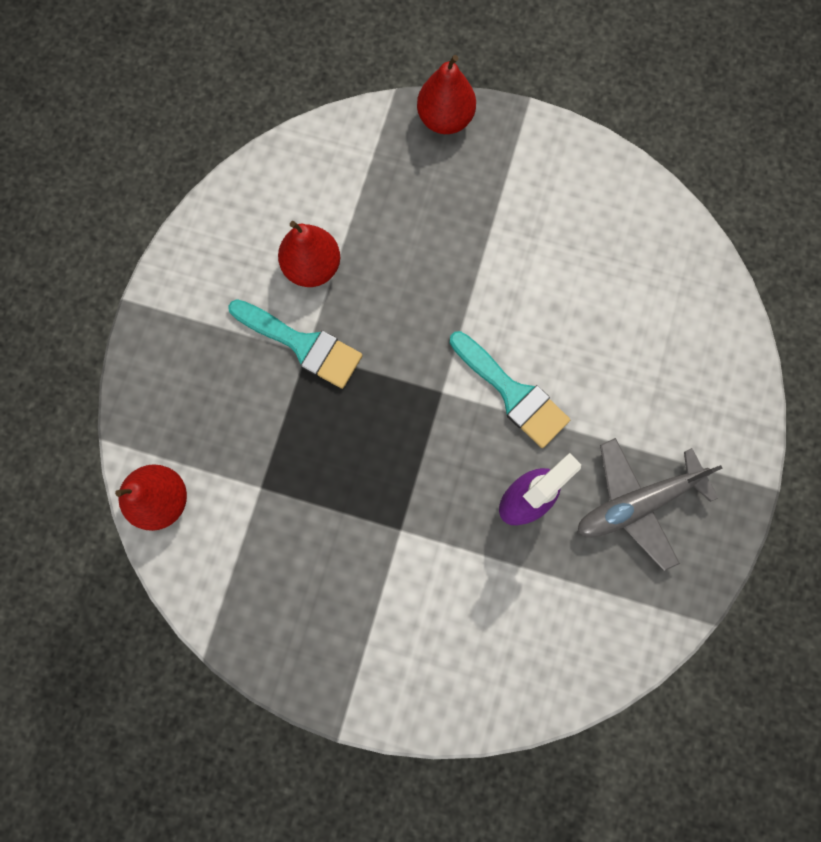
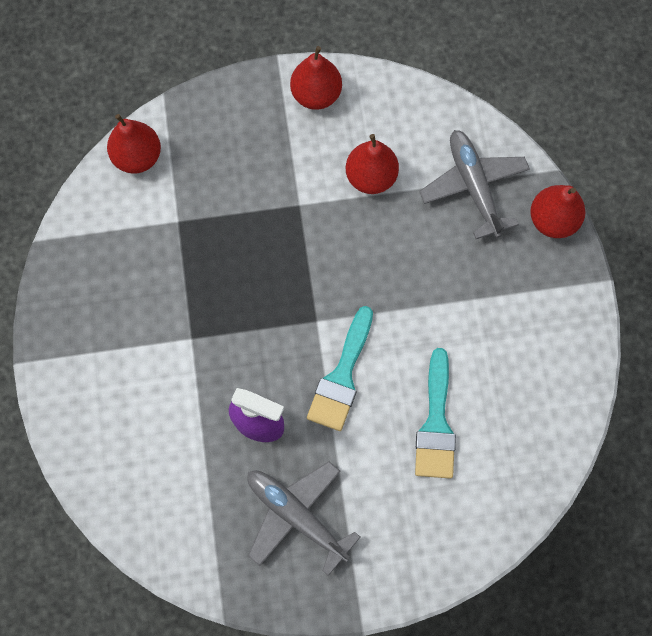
camera: 65 degrees right, 5 degrees down
turquoise brush [228,299,363,389] -> turquoise brush moved to [415,348,456,479]
none -> red pear [290,46,342,110]
none -> grey plane [419,130,530,239]

